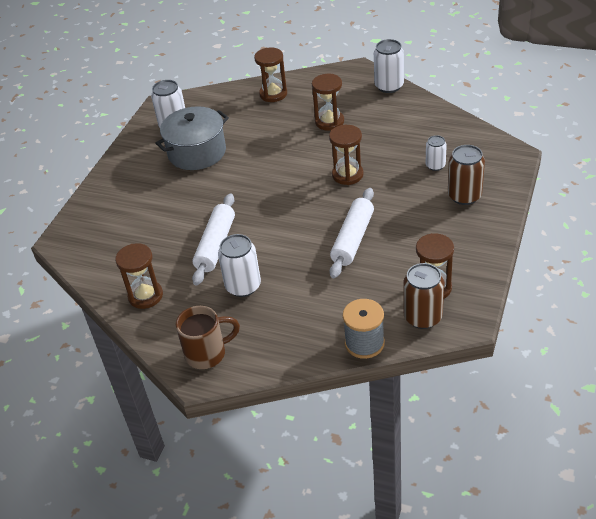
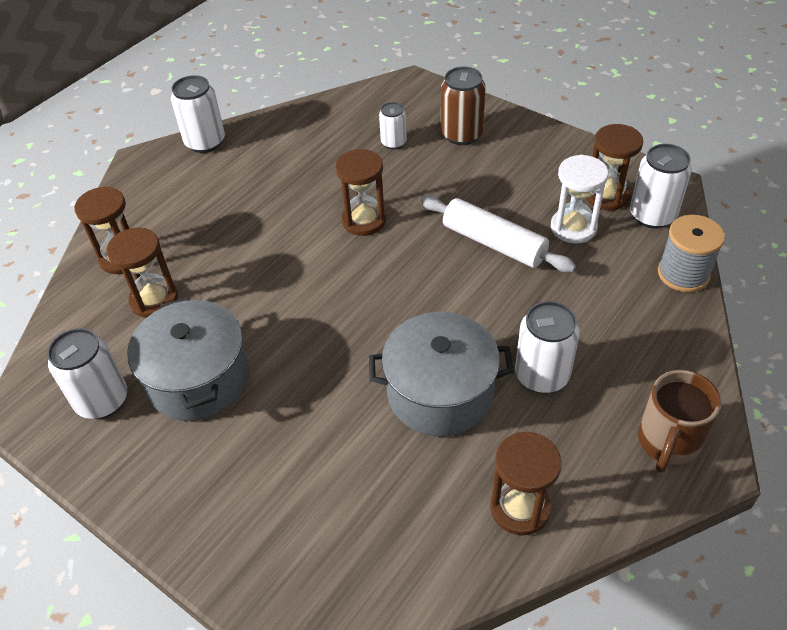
camera: 75 degrees left, 5 degrees up
brown mug [176,306,240,369] -> brown mug turned 150 degrees counterclockwise [638,370,721,473]
white rolling pin [192,193,235,285] -> grey pot [369,312,514,436]
brown hourglass [312,74,344,131] -> brown hourglass moved to [106,228,178,318]
brown can [403,263,444,329] -> white can [630,144,692,229]
none -> white hourglass [551,155,608,243]

